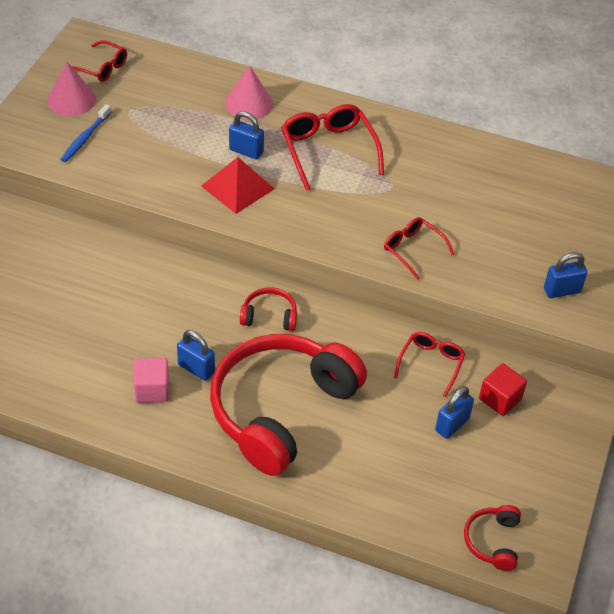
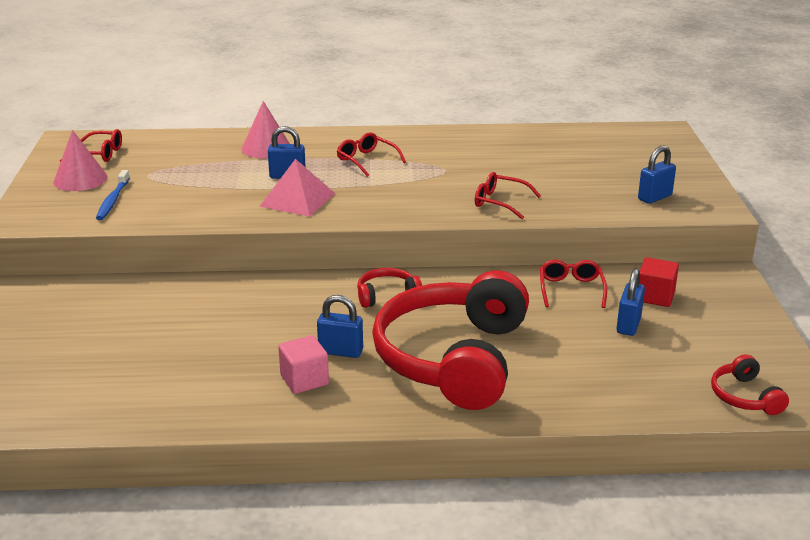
camera: 20 degrees left, 20 degrees down
red pyramid [201,157,274,214] -> pink pyramid [259,159,335,217]
red glasses [281,104,384,191] -> red glasses [337,132,406,177], size x0.60

